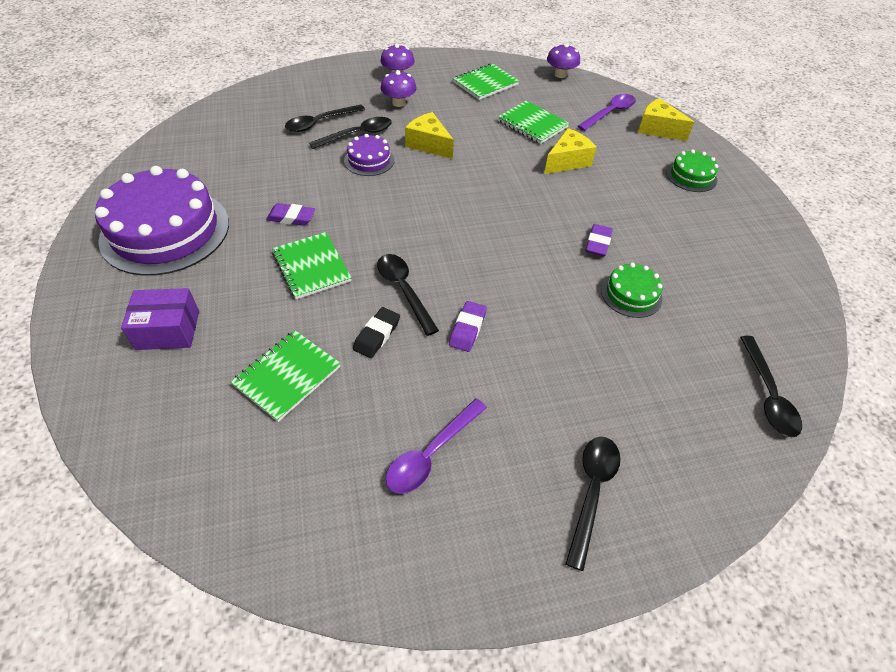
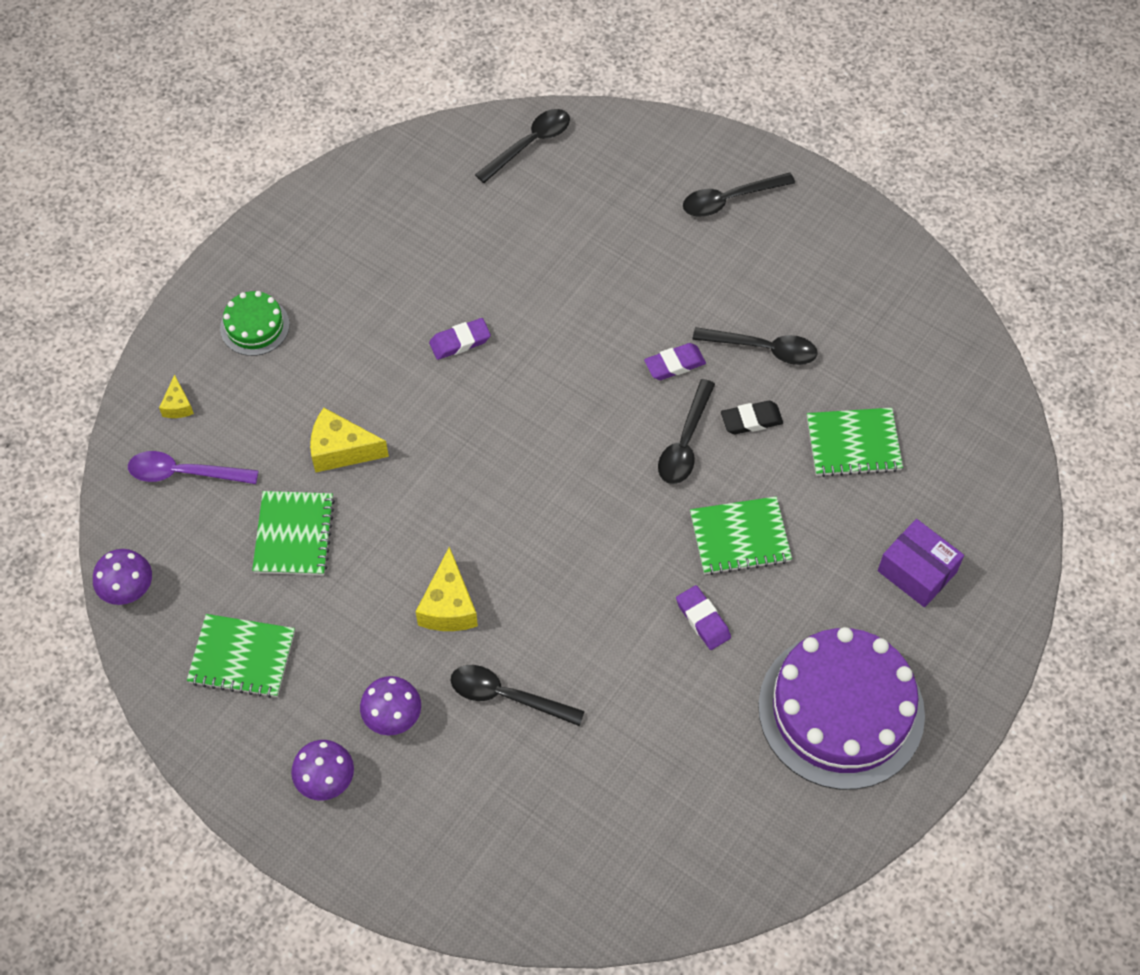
camera: 130 degrees left, 10 degrees up
green notebook [272,232,352,300] -> green notebook turned 60 degrees clockwise [690,496,792,575]
black spoon [285,105,365,132] -> black spoon moved to [692,327,818,365]
purple cake [344,134,394,176] -> none
purple spoon [386,399,487,494] -> none
green cake [601,263,663,318] -> none
yellow cheese [638,98,694,141] -> yellow cheese [159,374,194,418], size x0.55

